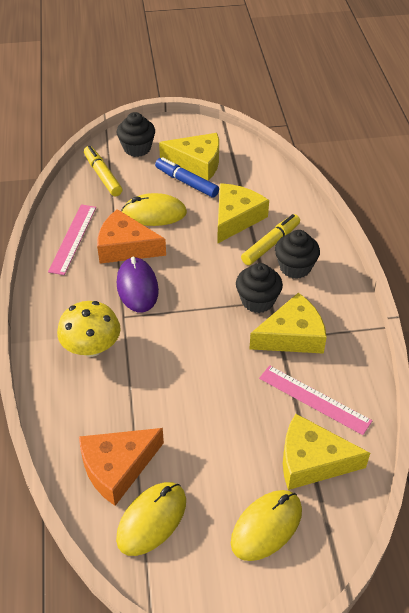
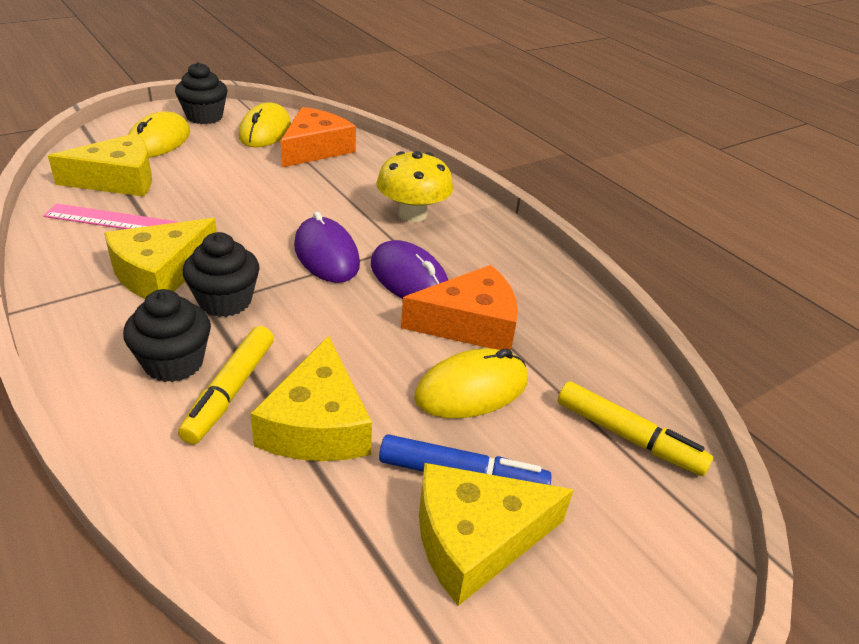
camera: 150 degrees right, 10 degrees down
pink ruler [48,204,96,275] -> none
black cupcake [117,112,155,157] -> black cupcake moved to [175,62,228,124]
none -> purple mouse [294,211,360,283]

